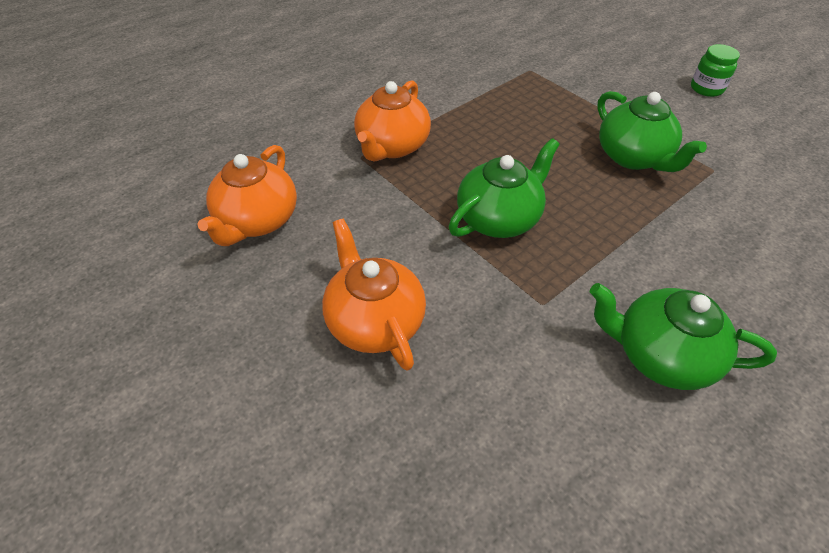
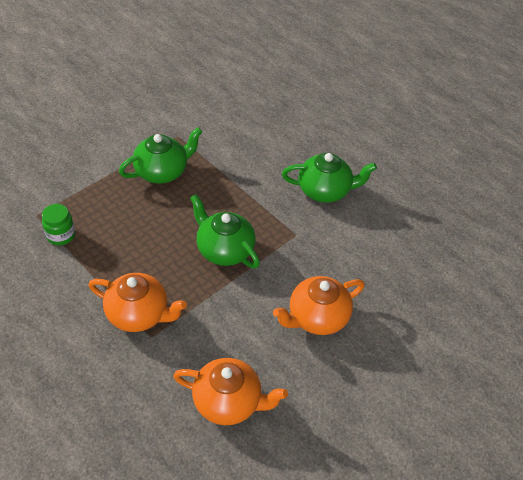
camera: 95 degrees left, 0 degrees up
green teapot [590,283,777,390] -> green teapot turned 105 degrees counterclockwise [282,153,377,203]
green jar [691,44,740,97] -> green jar moved to [42,204,75,245]

